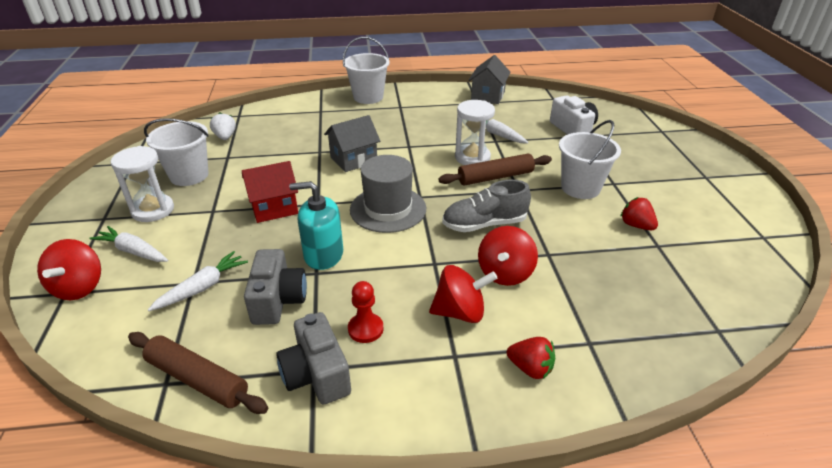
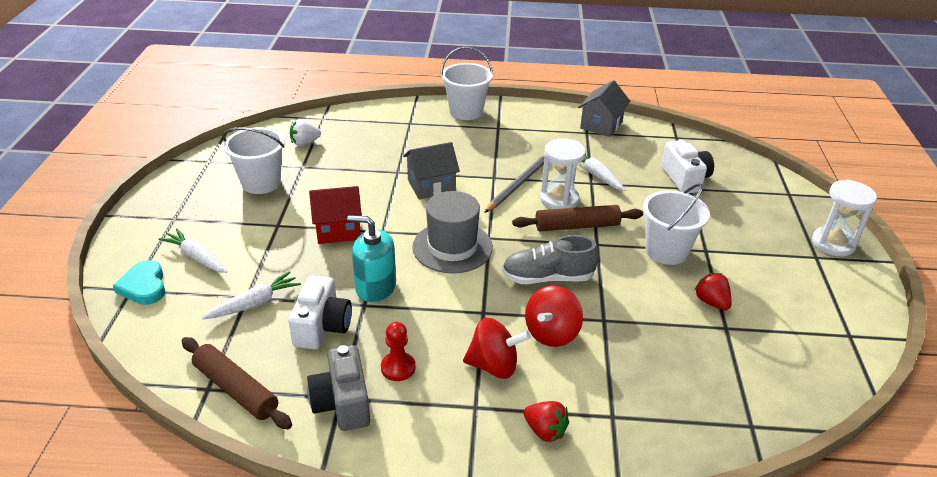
camera: 10 degrees right, 0 degrees up
red spinning top [37,239,101,300] -> turquoise heart [113,260,165,305]
white hourglass [111,146,174,222] -> white hourglass moved to [812,180,877,256]
white strawberry [210,113,236,140] -> white strawberry turned 105 degrees counterclockwise [290,119,321,146]
grey camera [244,249,307,325] -> white camera [288,275,352,350]
none -> grey pencil [484,154,545,213]

